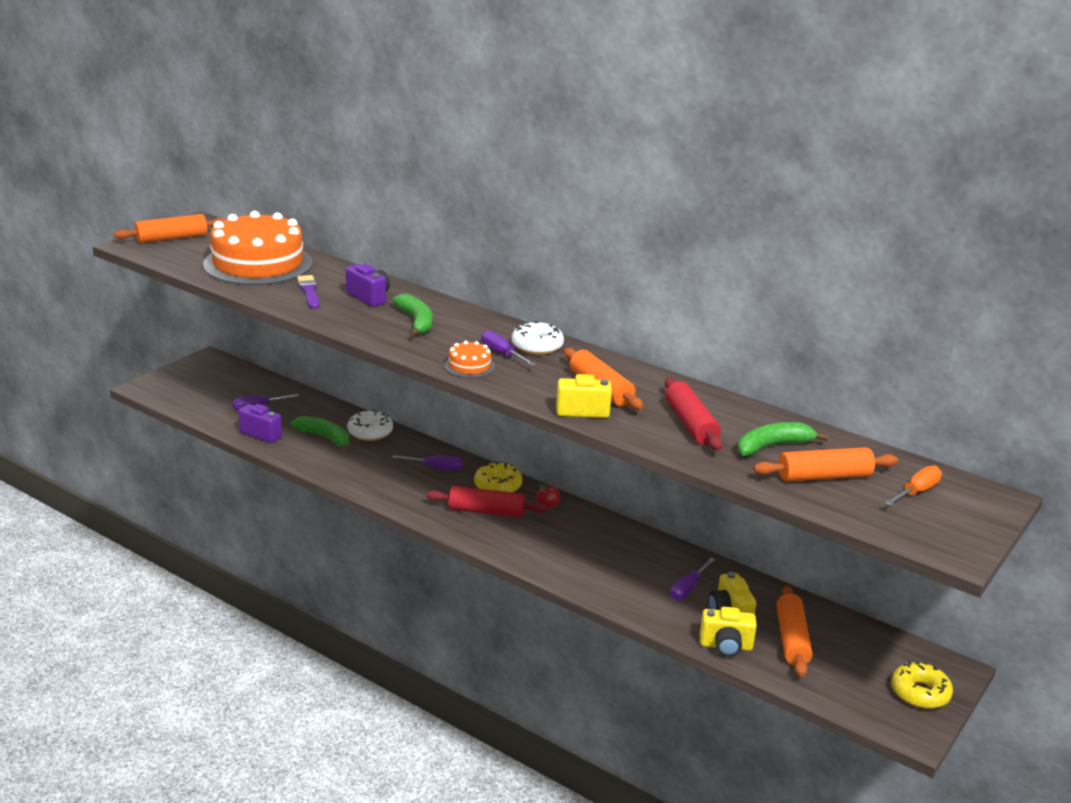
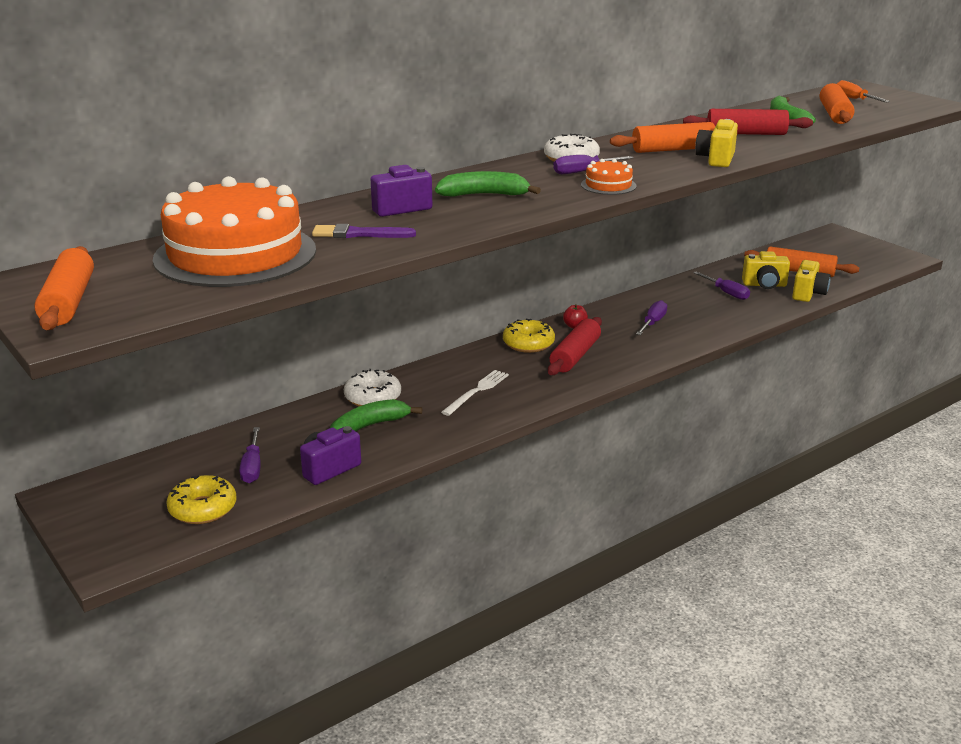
camera: 70 degrees left, 0 degrees up
purple screwdriver [392,455,463,471] -> purple screwdriver moved to [636,300,667,335]
yellow donut [891,661,953,709] -> yellow donut moved to [166,475,237,524]
none -> white fork [441,370,509,416]

